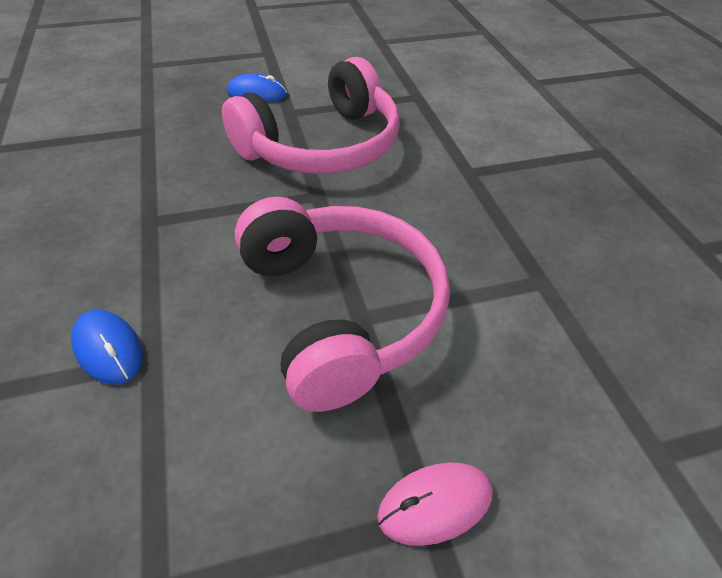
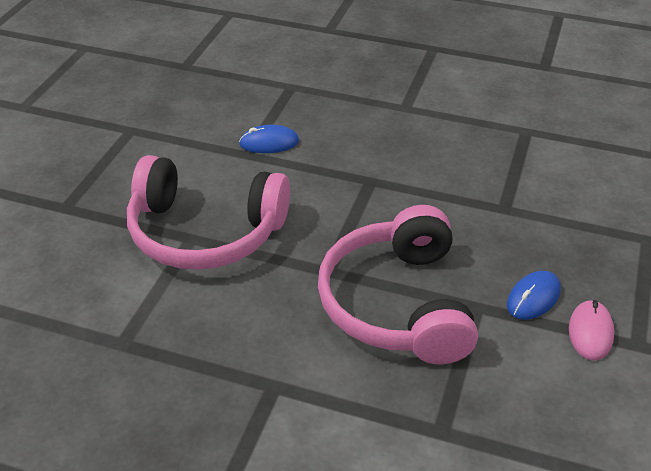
camera: 125 degrees right, 5 degrees down
pink mouse [377,462,493,546] -> pink mouse moved to [569,300,614,360]

